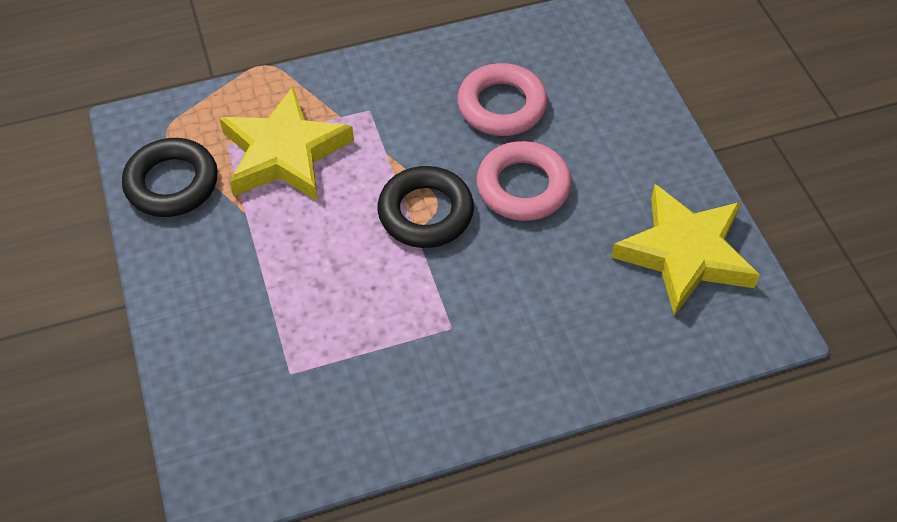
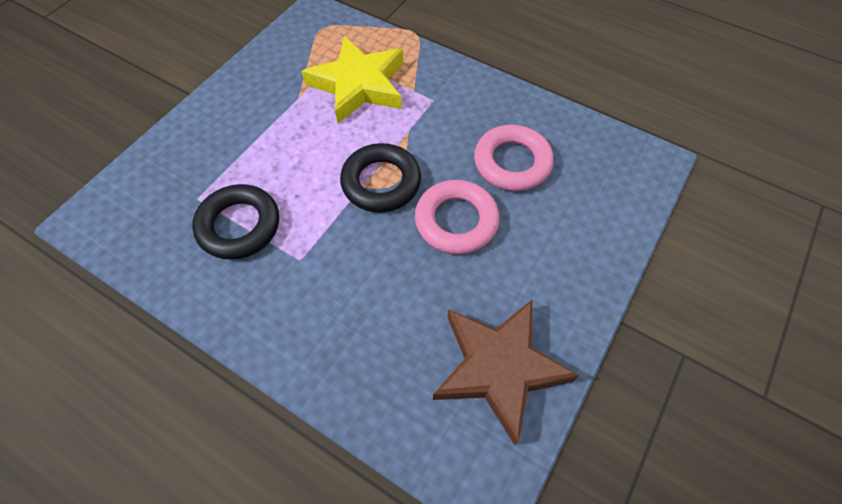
camera: 50 degrees right, 5 degrees up
black ring [122,138,218,217] -> black ring moved to [192,184,279,260]
yellow star [611,184,760,316] -> brown star [433,300,580,445]

